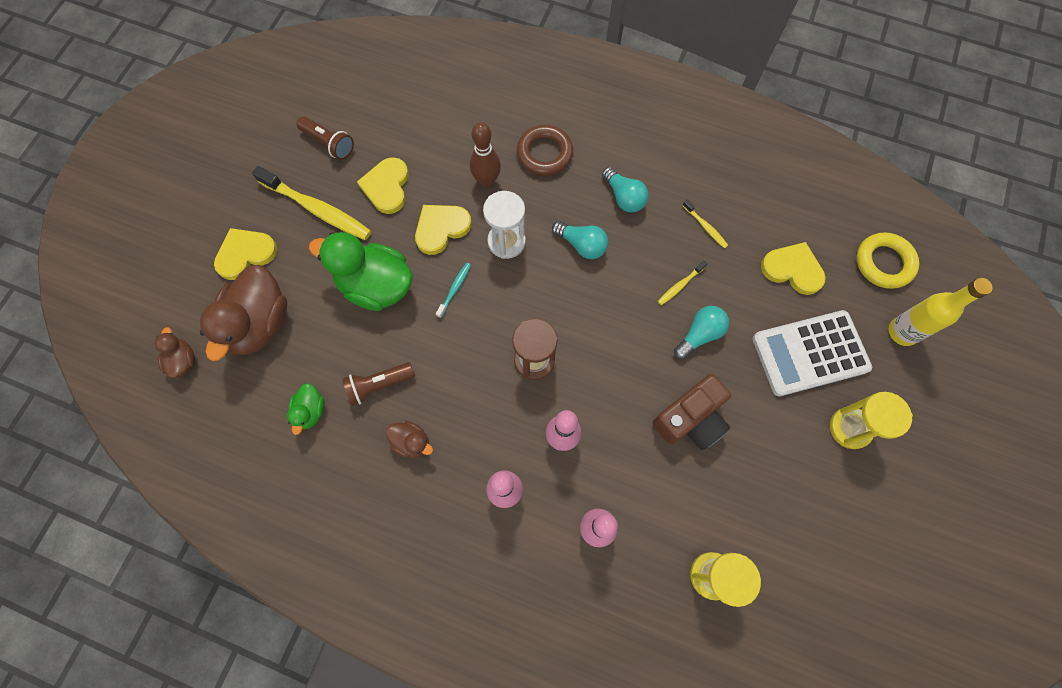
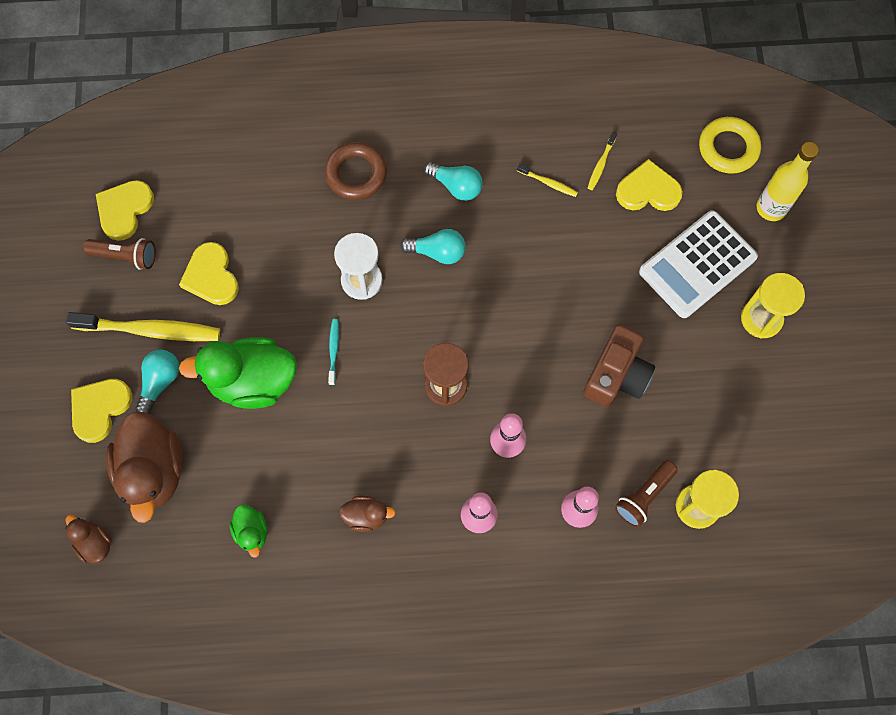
camera: 25 degrees left, 0 degrees up
brown flashlight [342,362,415,406] -> brown flashlight moved to [615,460,678,528]
yellow heart [415,205,472,255] -> yellow heart moved to [96,180,154,241]
brown bowling pin [470,122,501,188] -> none
yellow toothbrush [658,261,707,305] -> yellow toothbrush moved to [588,132,617,190]
turquoise light bulb [674,306,729,359] -> turquoise light bulb moved to [135,350,179,414]

